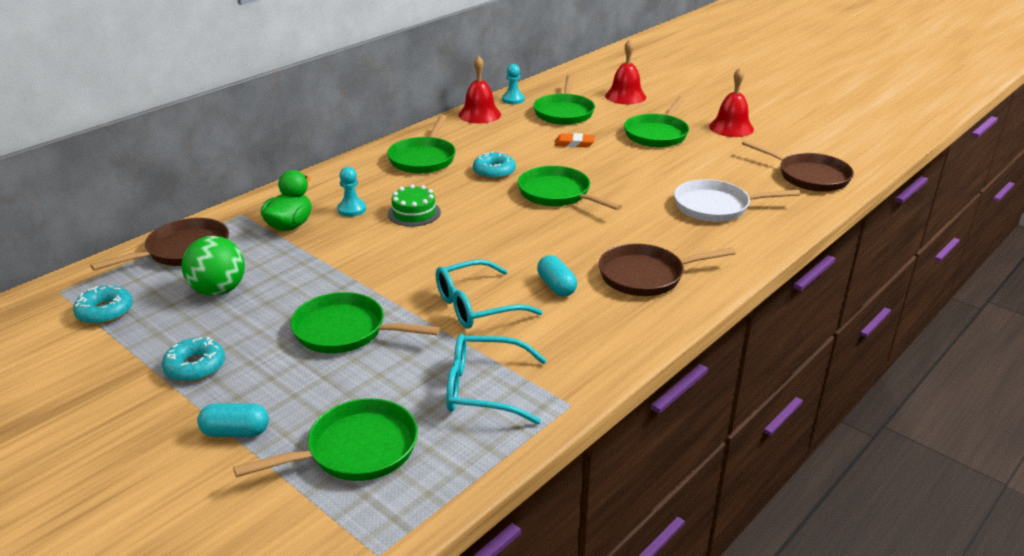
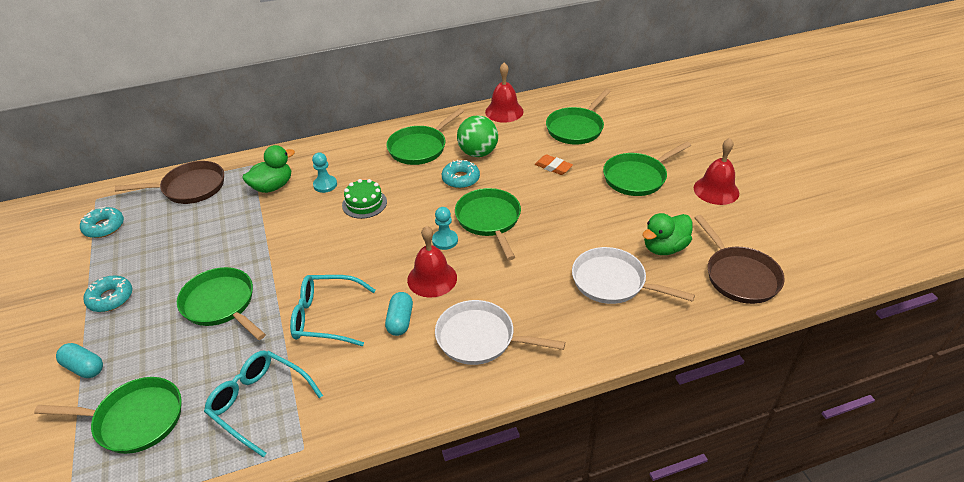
camera: 30 degrees right, 10 degrees up
green ball [181,236,245,296] -> green ball moved to [457,115,498,157]
turquoise pawn [502,64,525,104] -> turquoise pawn moved to [432,207,458,250]
brown pan [599,244,736,296] -> white pan [435,300,565,365]
red bell [605,39,646,104] -> red bell moved to [407,226,457,298]
none -> green duck [642,213,693,255]

